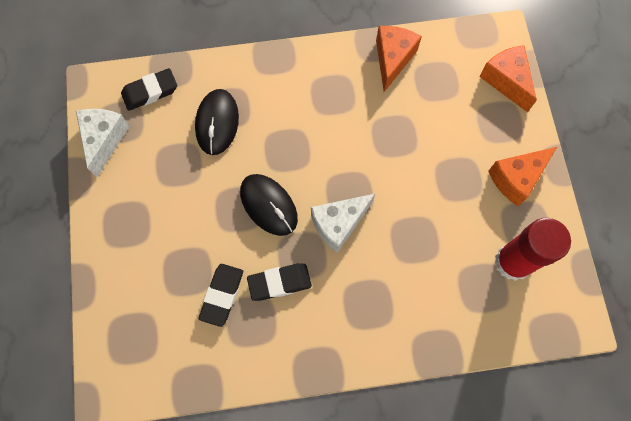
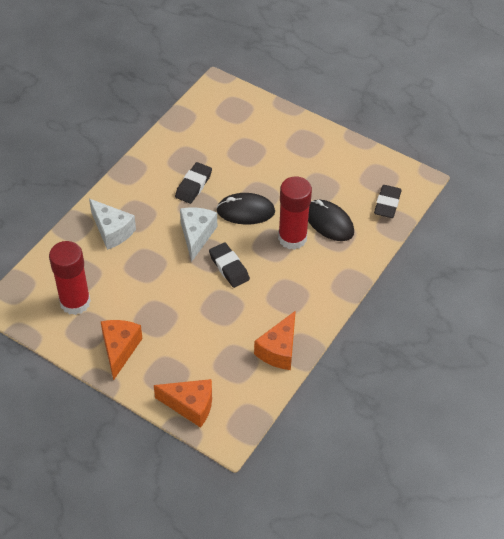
camera: 130 degrees right, 20 degrees down
white cheese [76,109,130,177] -> white cheese moved to [89,199,136,250]
black eraser [199,264,243,327] -> black eraser moved to [209,242,250,288]
orange cheese [376,26,422,92] -> orange cheese turned 60 degrees clockwise [254,311,296,370]
none -> red glue stick [278,176,312,250]

